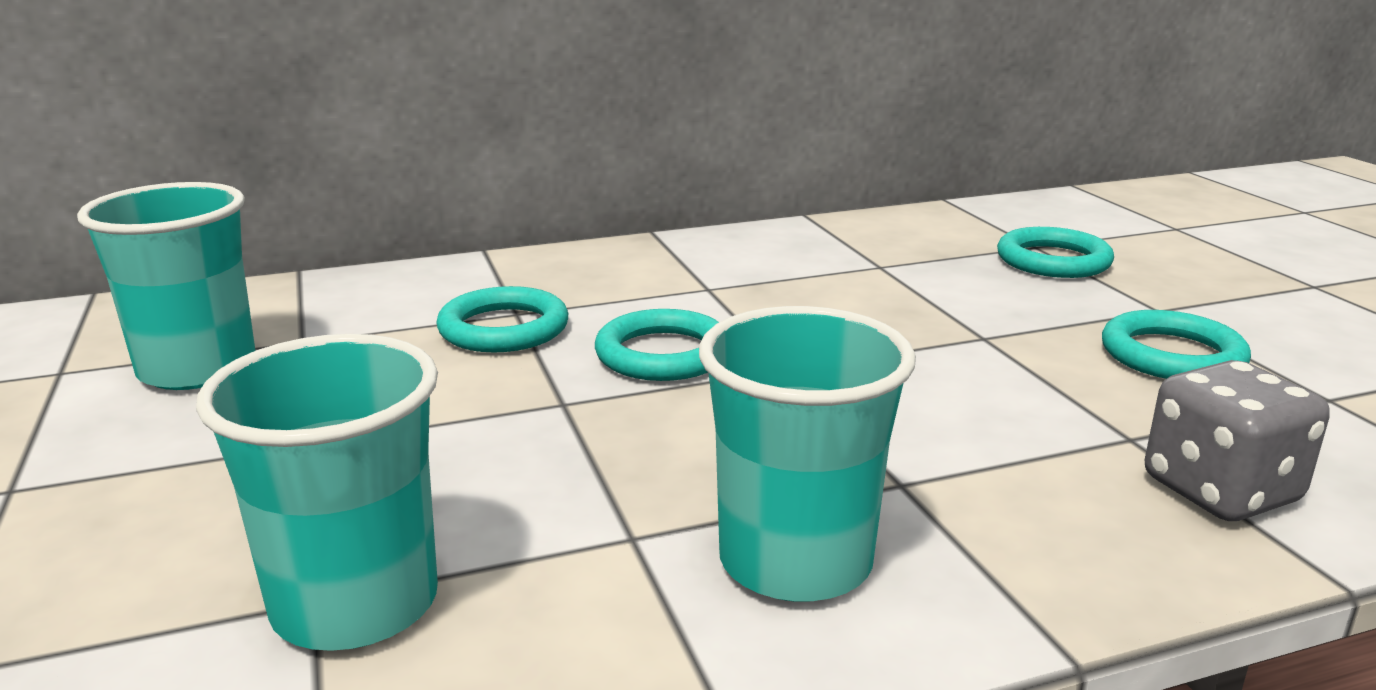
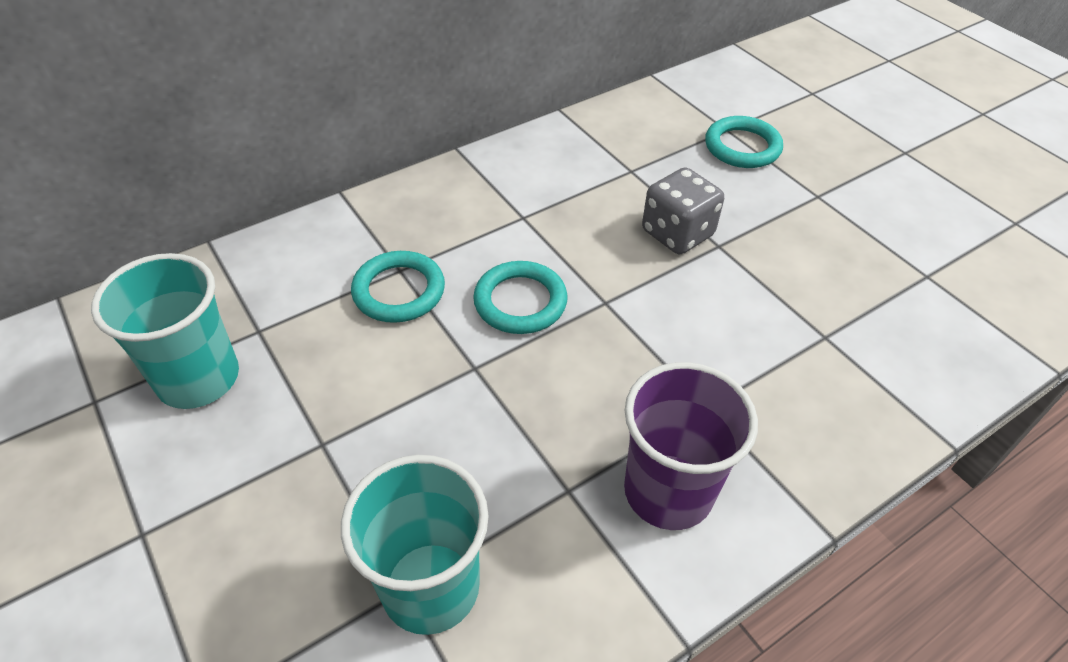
camera: 15 degrees left, 25 degrees up
turquoise cup [699,306,916,602] -> purple cup [624,362,758,530]
turquoise ring [1102,310,1251,379] -> none
grey dice [1145,360,1330,521] -> grey dice moved to [642,167,724,254]

